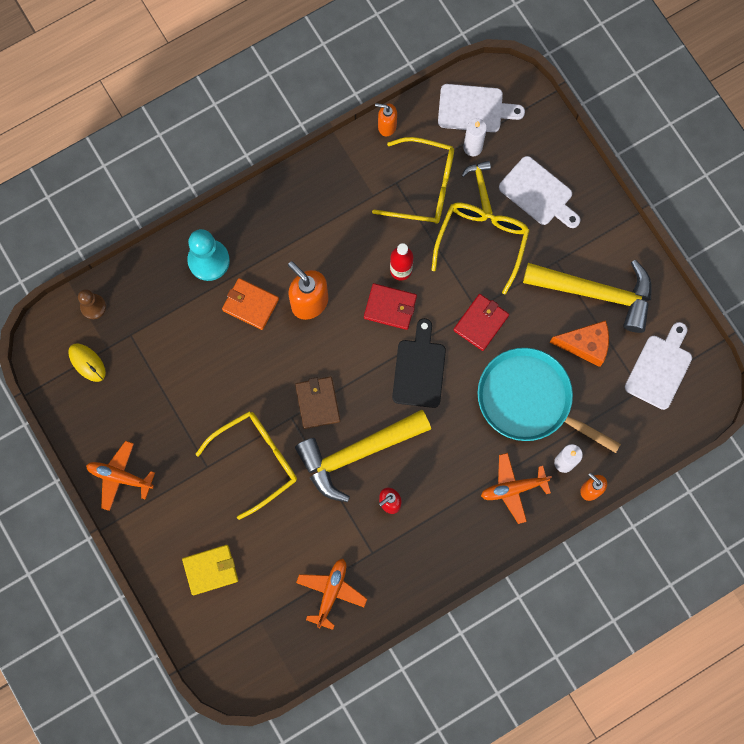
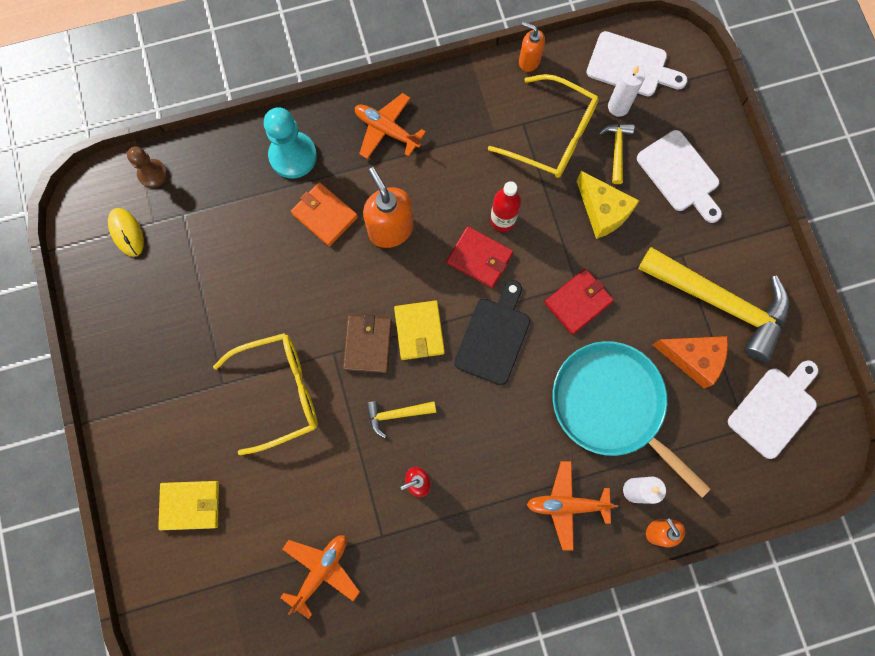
camera: 15 degrees right, 0 degrees up
orange plane [86,441,155,511] -> orange plane moved to [355,93,426,159]
yellow hammer [295,409,431,502] -> yellow hammer [366,401,436,438], size x0.43
yellow glasses [431,203,529,294] -> yellow cheese [577,171,639,239]
none -> yellow wallet [394,300,445,360]

